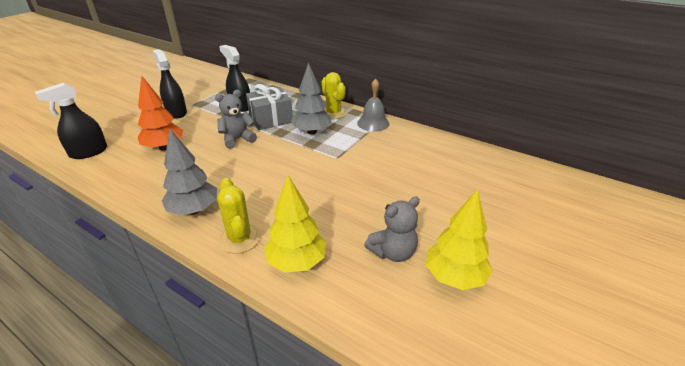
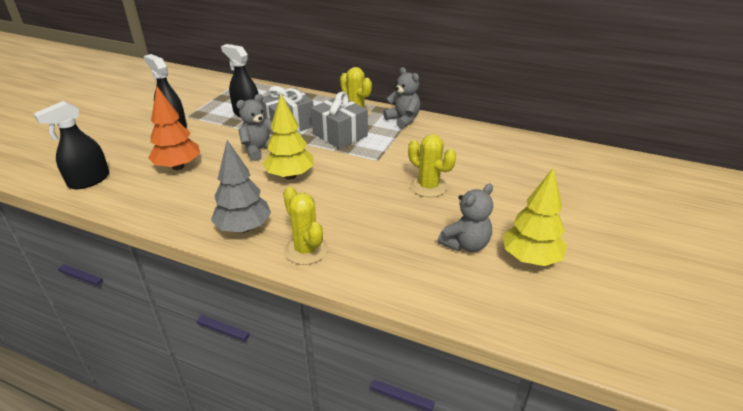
camera: 10 degrees left, 0 degrees up
yellow tree [264,175,326,273] -> yellow tree moved to [263,94,314,179]
grey tree [291,62,331,135] -> grey gift [311,91,368,149]
grey bell [357,79,389,132] -> grey teddy bear [383,67,420,129]
none -> yellow cactus [408,134,456,197]

